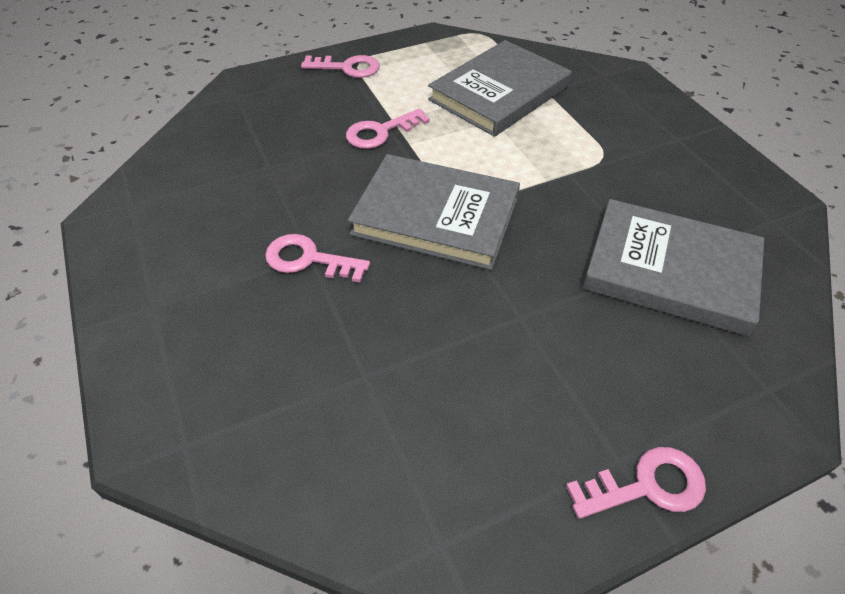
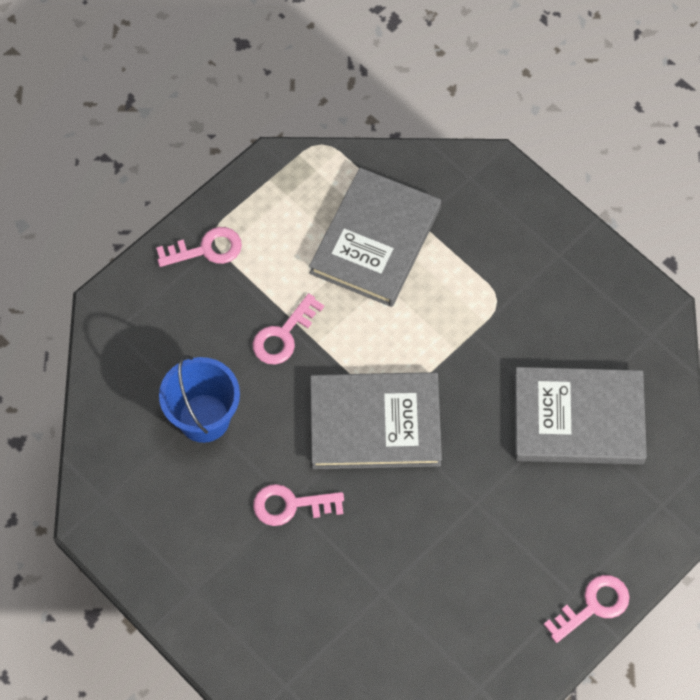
camera: 20 degrees left, 15 degrees up
none -> blue bucket [159,355,240,443]

